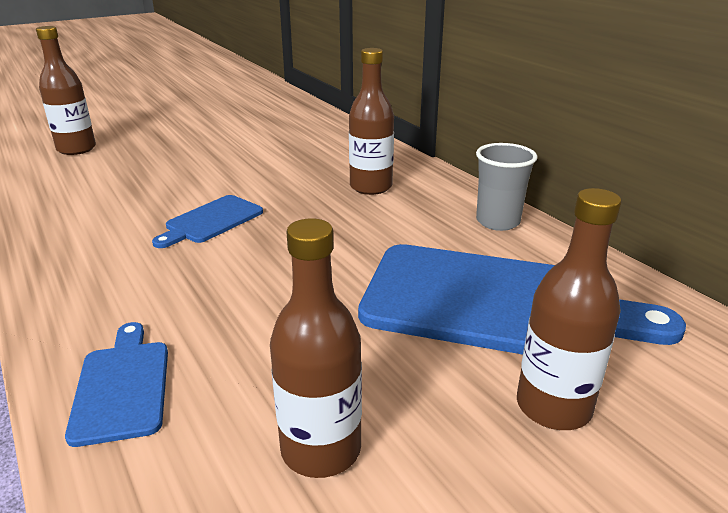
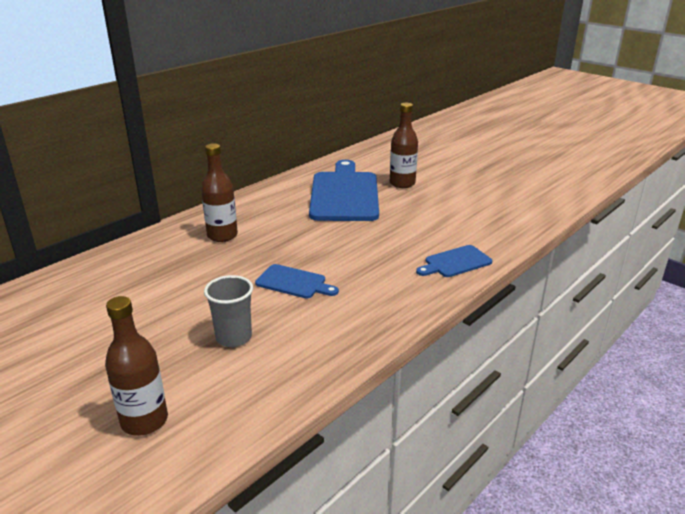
camera: 105 degrees left, 0 degrees up
brown bottle [270,218,362,478] -> none
grey cup [476,143,537,231] -> grey cup moved to [204,275,253,347]

